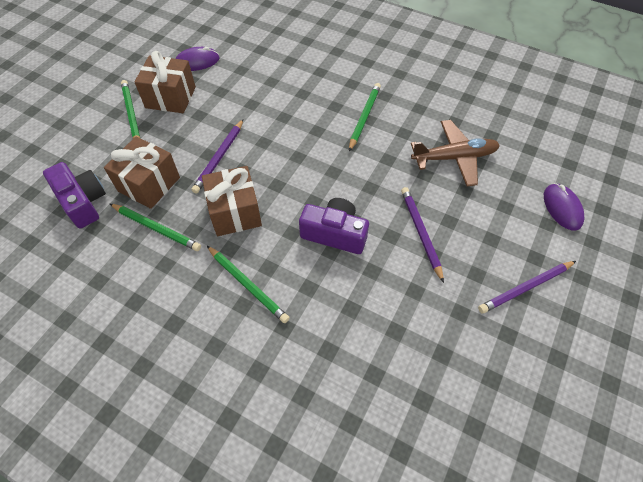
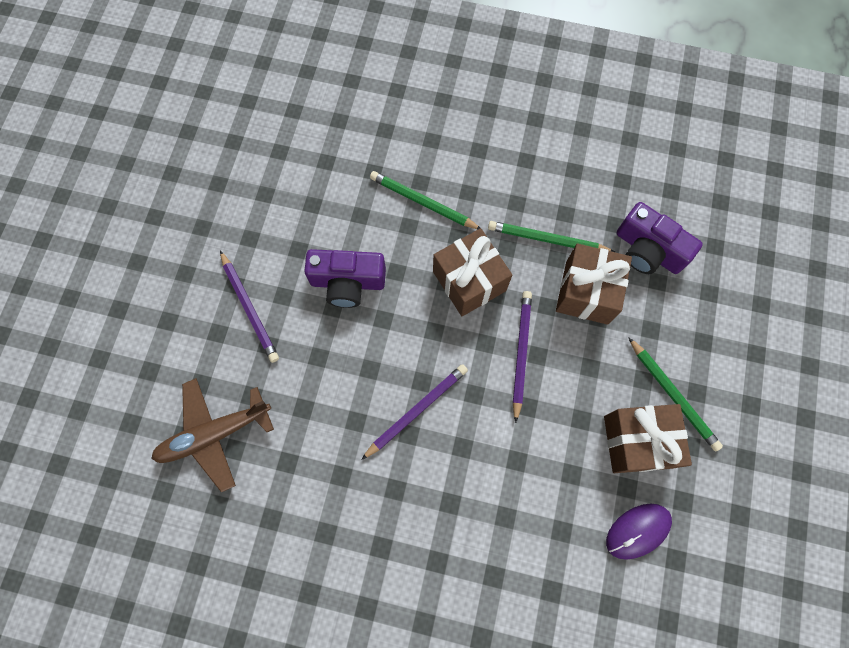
camera: 165 degrees right, 15 degrees up
green pencil [349,83,381,151] -> none
purple pencil [478,261,576,314] -> purple pencil moved to [361,364,468,460]
purple mouse [544,183,585,230] -> none

